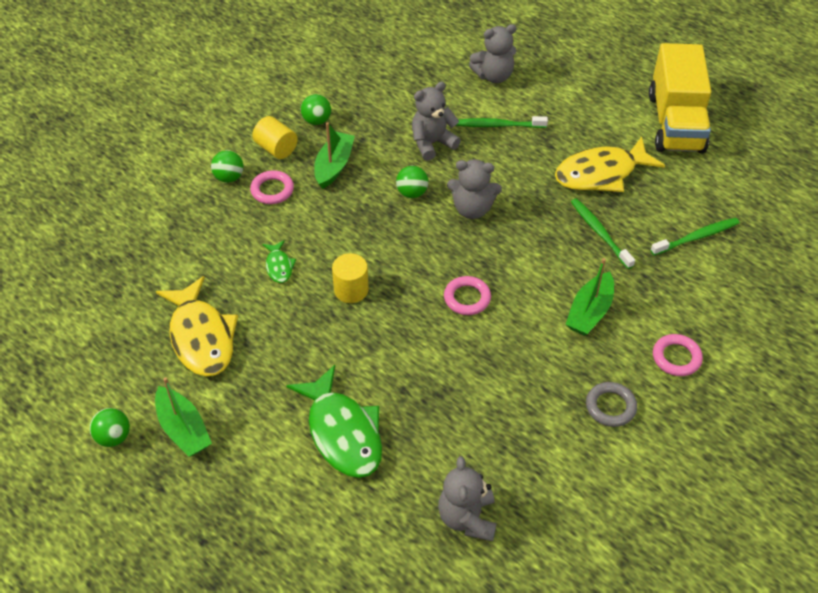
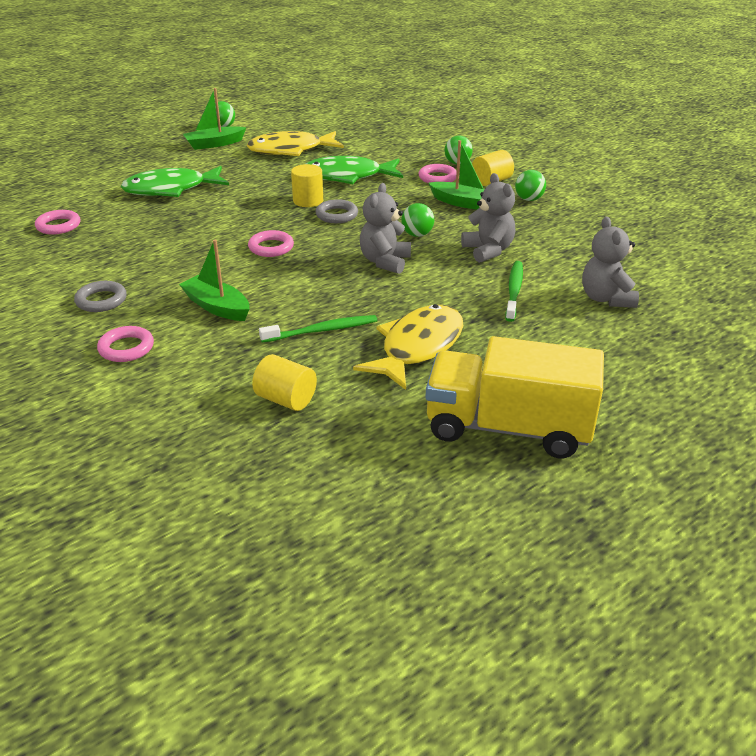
camera: 100 degrees right, 15 degrees down
green fish [262,240,296,283] -> green fish [305,156,403,184], size x2.15
grey teddy bear [438,456,497,541] -> pink ring [35,210,80,235]
yellow fish [555,137,665,192] -> yellow fish turned 45 degrees clockwise [353,304,463,390]
green toothbrush [651,218,739,256] -> yellow cylinder [252,354,317,411]
none -> grey ring [316,199,358,223]

